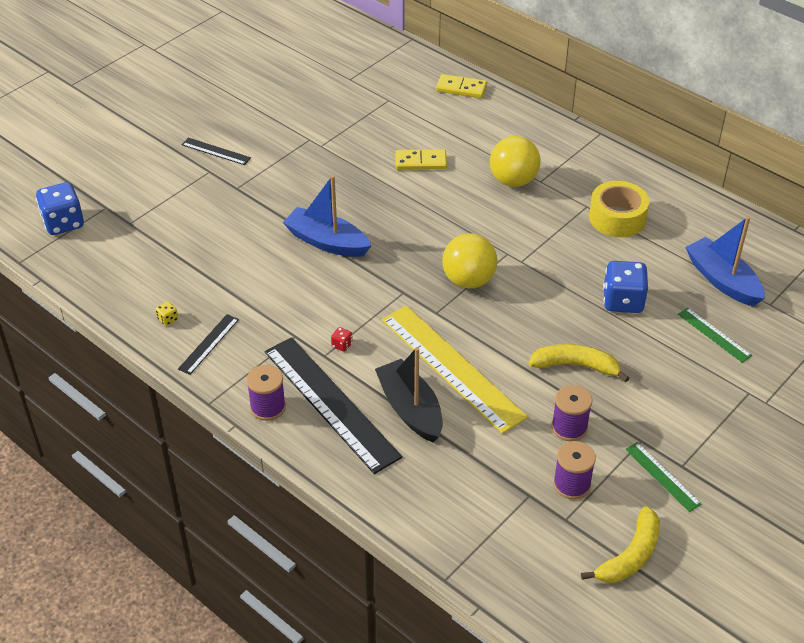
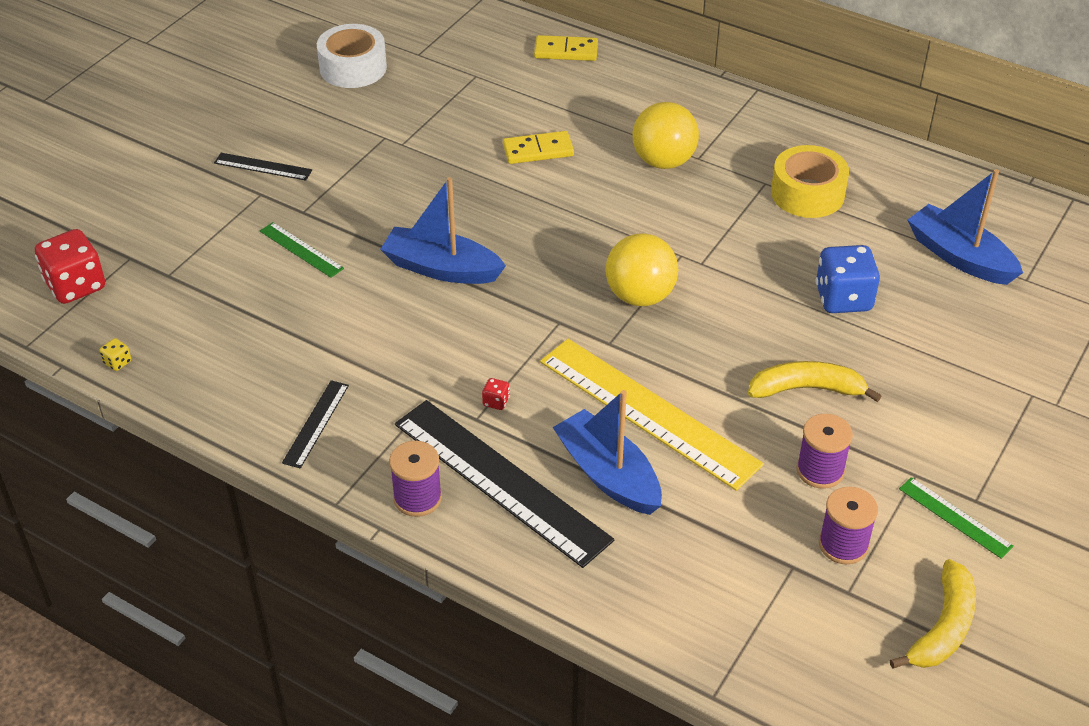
camera: 10 degrees left, 0 degrees up
blue dice [36,182,84,235] -> red dice [35,229,105,304]
yellow dice [156,301,178,326] -> yellow dice moved to [100,338,131,371]
black boat [375,347,443,443] -> blue boat [553,390,662,515]
green ruler [678,308,752,363] -> green ruler moved to [260,222,344,278]
none -> white tape [317,24,387,88]

